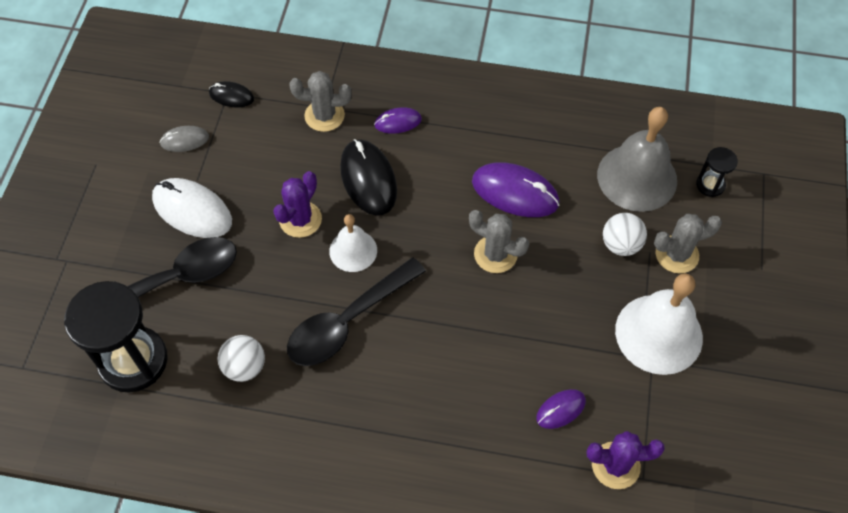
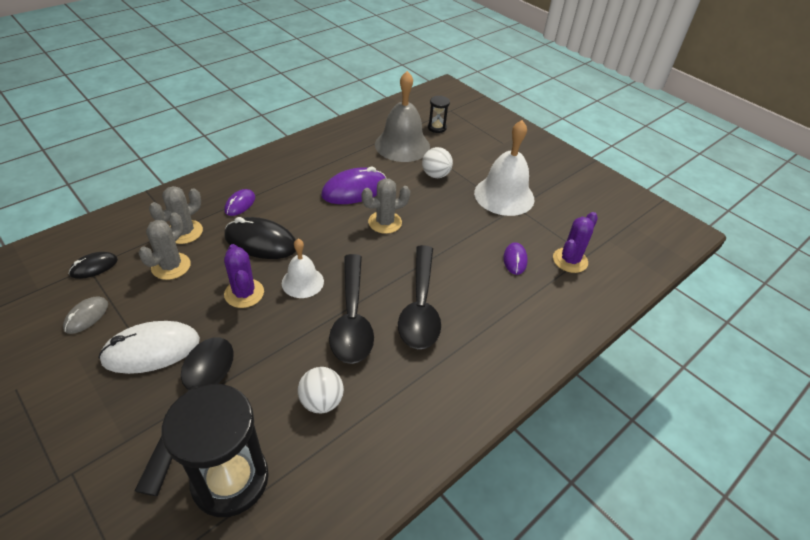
camera: 55 degrees left, 15 degrees down
grey cactus [654,214,722,273] -> grey cactus moved to [138,212,191,280]
none -> black spoon [398,245,441,349]

